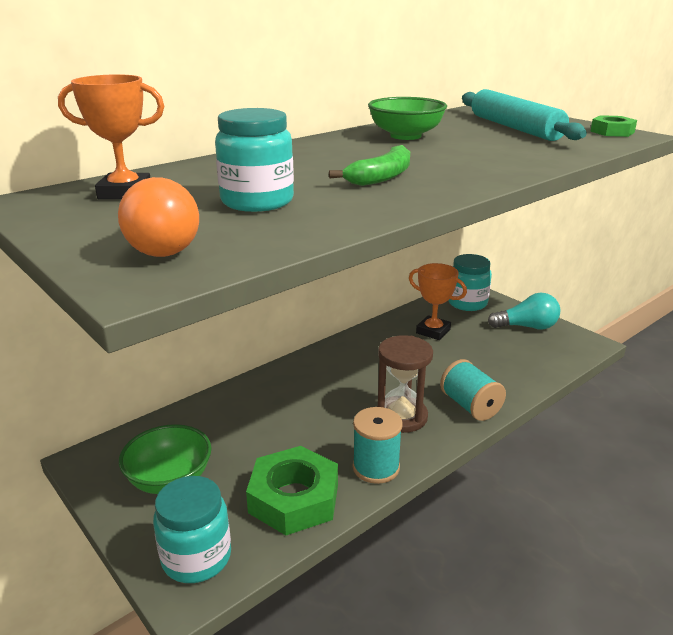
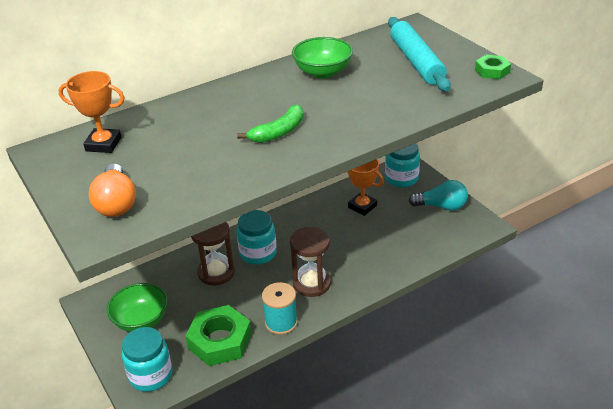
camera: 10 degrees right, 10 degrees up
turquoise jar [215,108,294,212] -> turquoise jar moved to [237,210,277,265]
turquoise spool [440,359,506,421] -> none
none -> brown hourglass [191,222,235,286]

